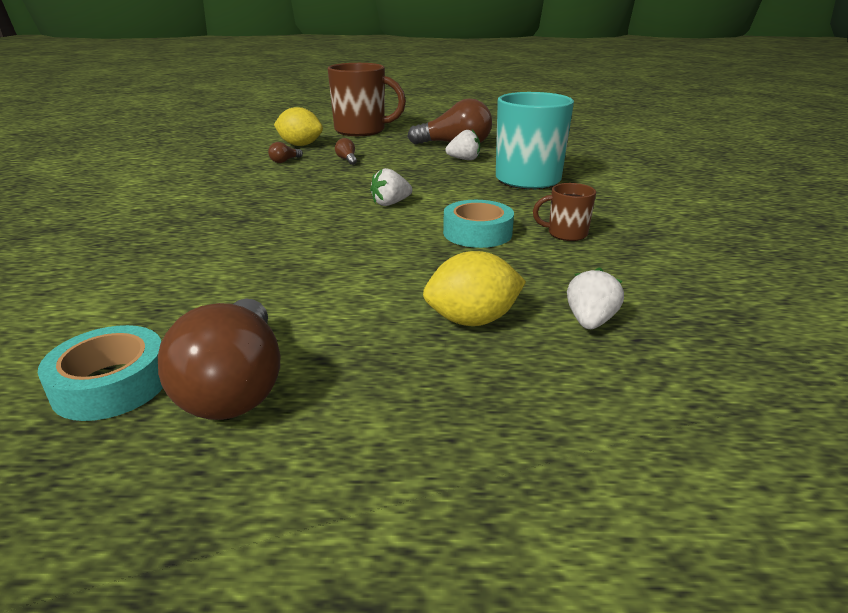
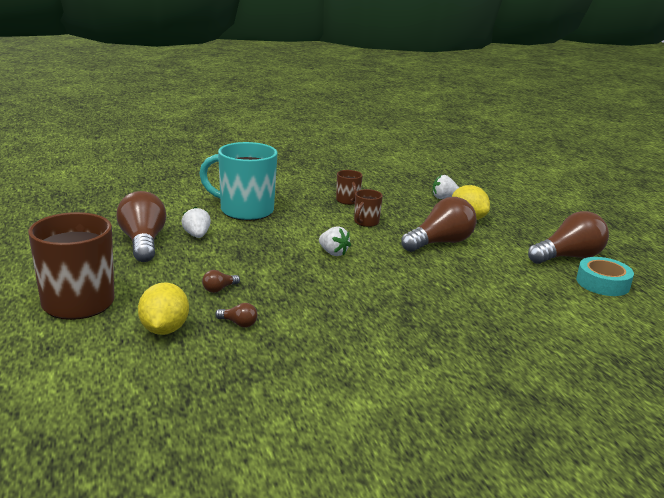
camera: 110 degrees left, 5 degrees down
turquoise tape [443,200,514,248] -> brown mug [354,189,383,227]
none -> brown light bulb [401,197,477,252]

